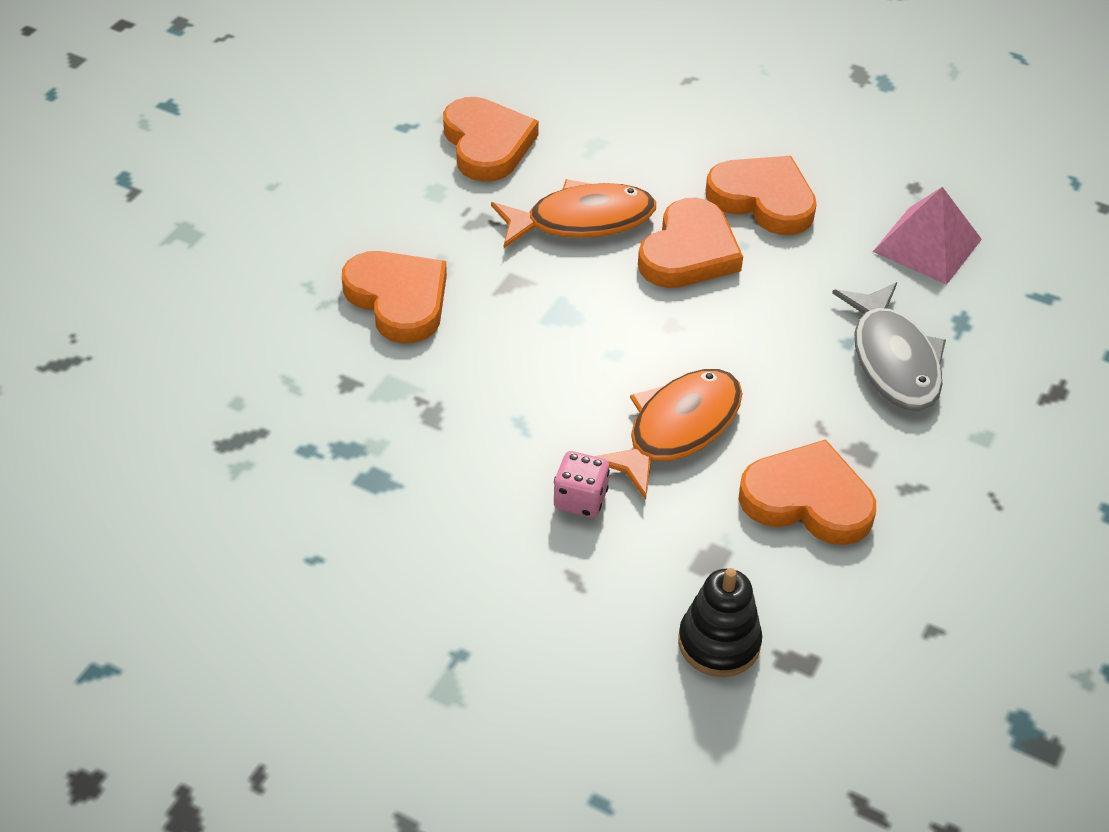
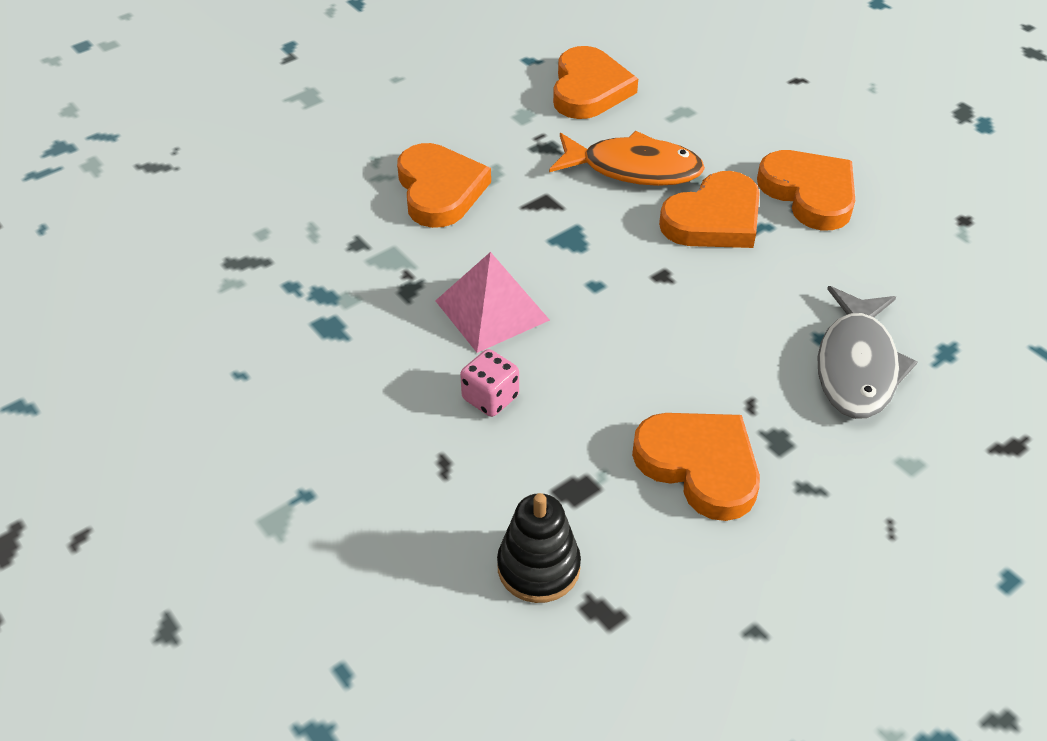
camera: 25 degrees right, 0 degrees up
orange fish [595,369,743,500] -> none
pink pyramid [873,187,982,285] -> pink pyramid moved to [435,252,550,353]

